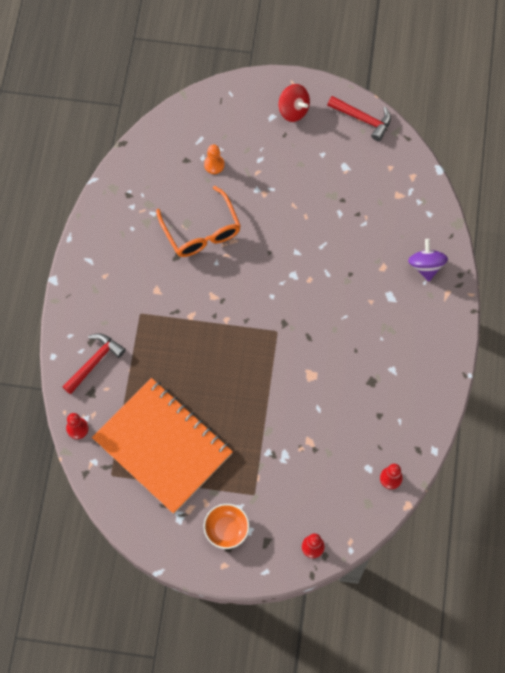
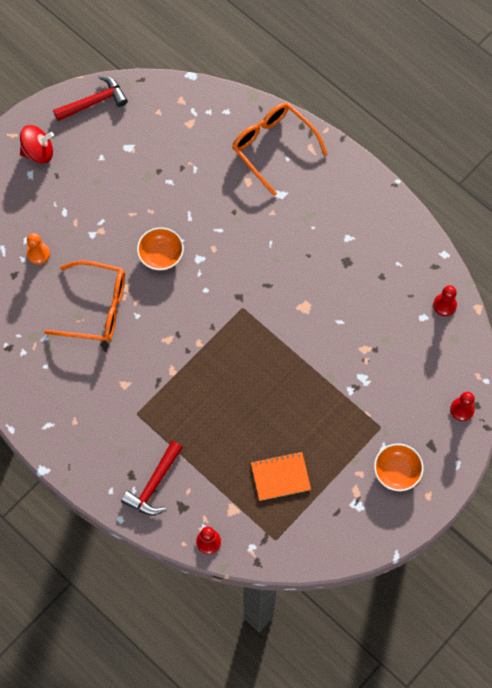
camera: 55 degrees left, 0 degrees up
red hammer [63,333,126,394] -> red hammer turned 135 degrees counterclockwise [121,441,183,515]
orange notebook [92,378,233,514] -> orange notebook [251,452,311,501], size x0.42
purple spinning top [408,239,448,281] -> orange glasses [232,103,328,196]
none -> orange bowl [137,227,184,270]

